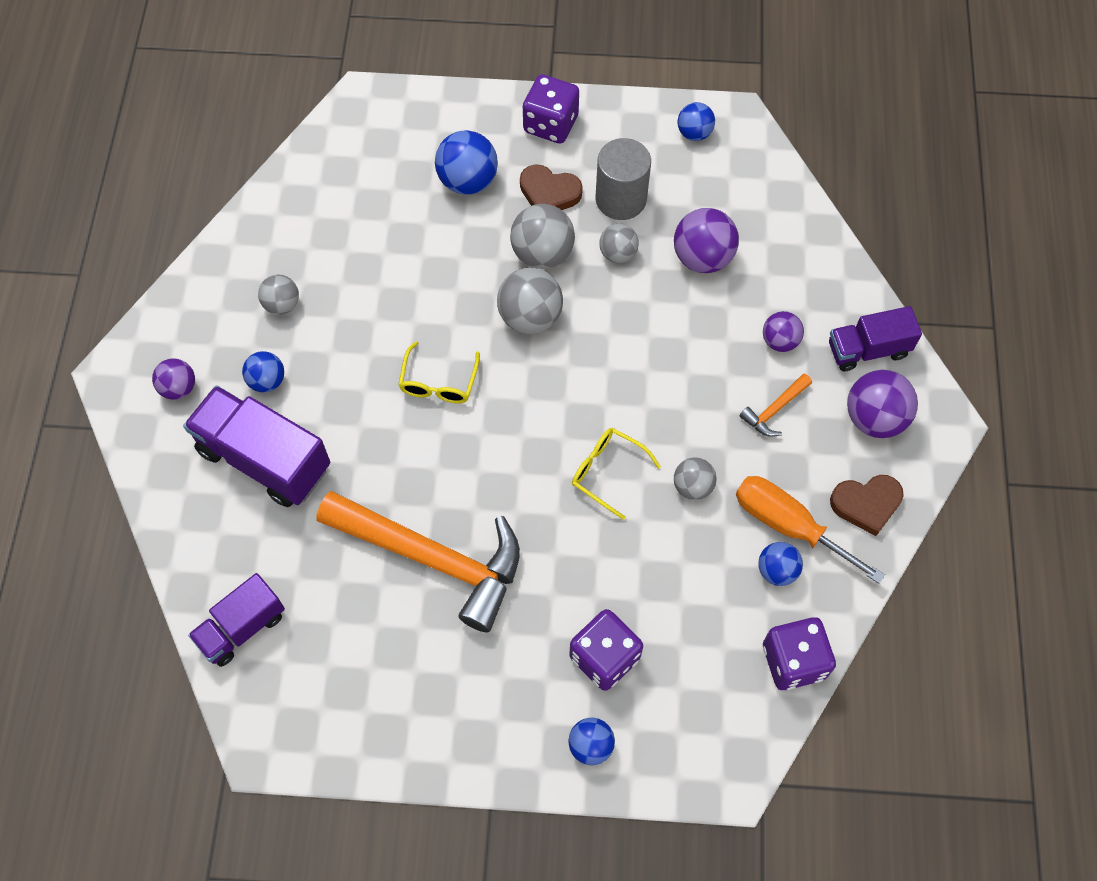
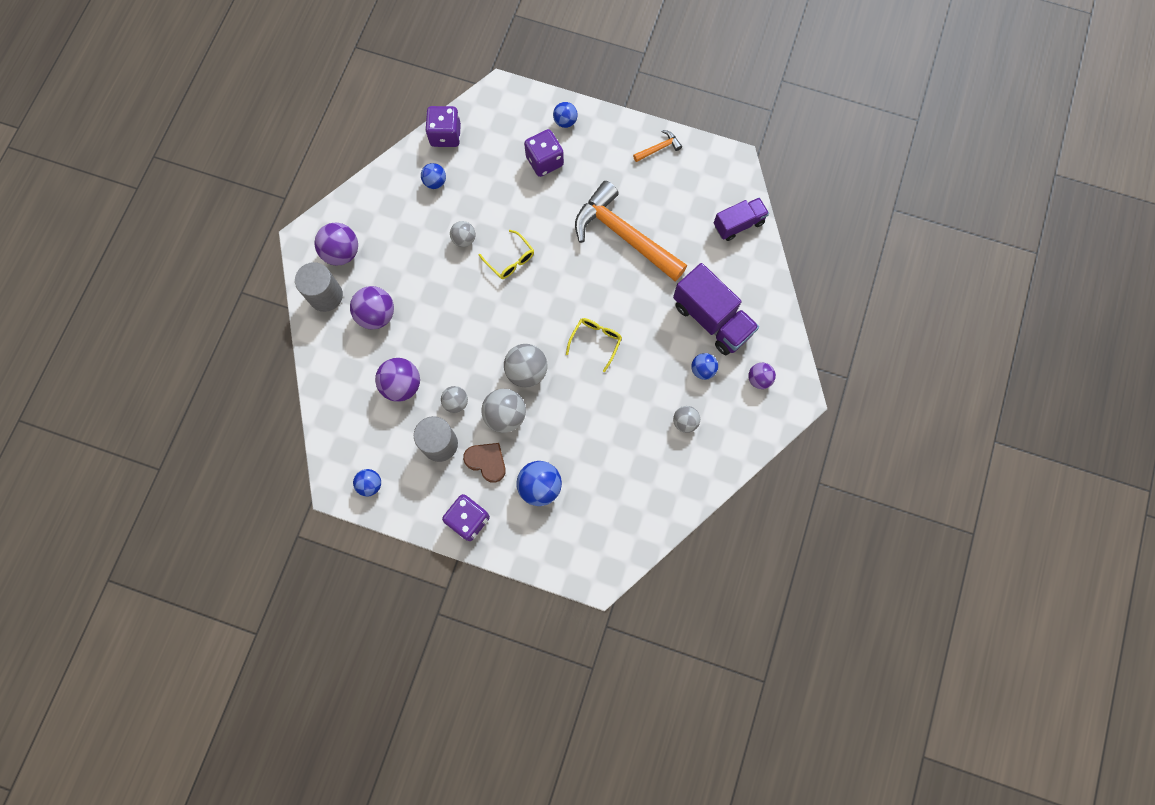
camera: 165 degrees left, 10 degrees up
orange screwdriver [736,476,885,584] -> none
orange hammer [739,374,812,437] -> orange hammer moved to [633,130,682,162]
purple ball [763,311,804,352] -> purple ball [350,286,394,329], size x1.63
purple truck [829,306,922,372] -> grey cylinder [295,262,343,312]
brown heart [830,475,904,536] -> none

